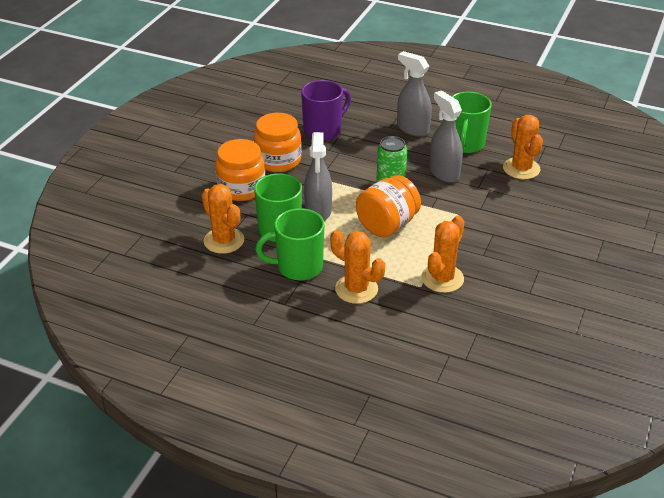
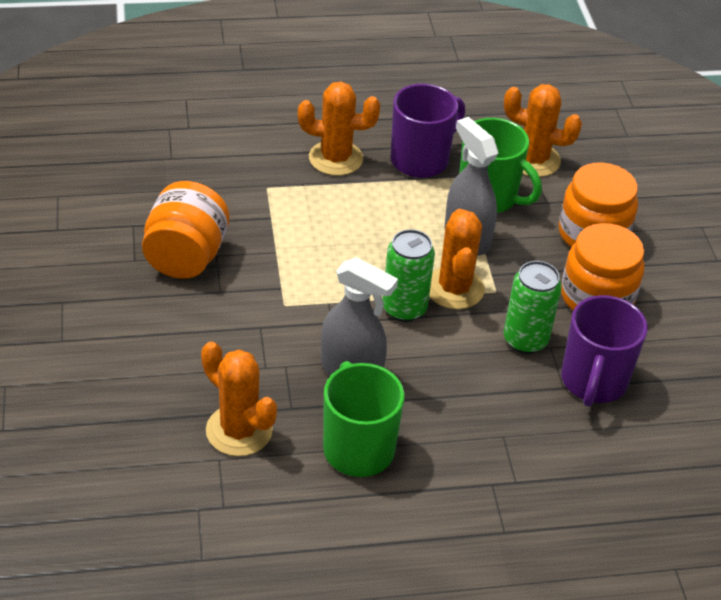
camera: 145 degrees right, 5 degrees up
green mug [255,208,324,280] -> purple mug [391,84,465,178]
orange jar [356,175,421,237] -> orange jar moved to [142,181,229,279]
grey spray bottle [397,51,432,137] -> none
orange cactus [421,216,464,293] -> orange cactus moved to [429,209,485,309]
none -> green can [503,261,562,354]

